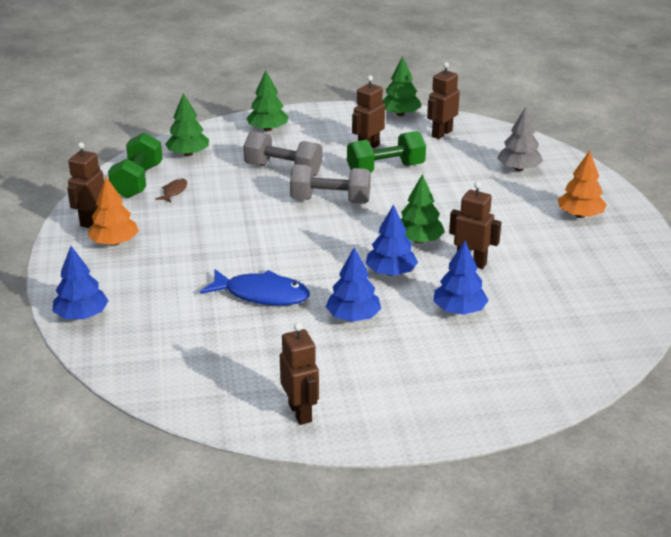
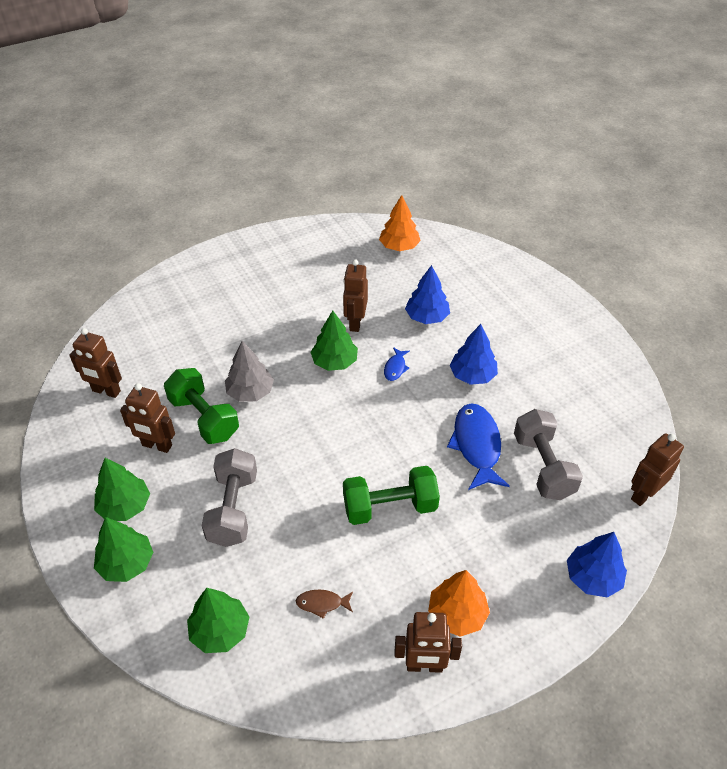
camera: 110 degrees left, 15 degrees up
green dumbbell [108,132,163,199] -> green dumbbell moved to [343,466,440,525]
brown robot [280,323,319,425] -> brown robot moved to [631,433,684,506]
grey dumbbell [290,164,371,204] -> grey dumbbell moved to [514,409,583,500]
blue tree [366,204,418,276] -> blue fish [384,347,410,381]
green tree [383,56,421,116] -> green tree moved to [94,458,150,521]
grey tree [497,107,543,171] -> grey tree moved to [225,341,274,402]
orange tree [558,150,607,218] -> orange tree moved to [379,195,421,251]

